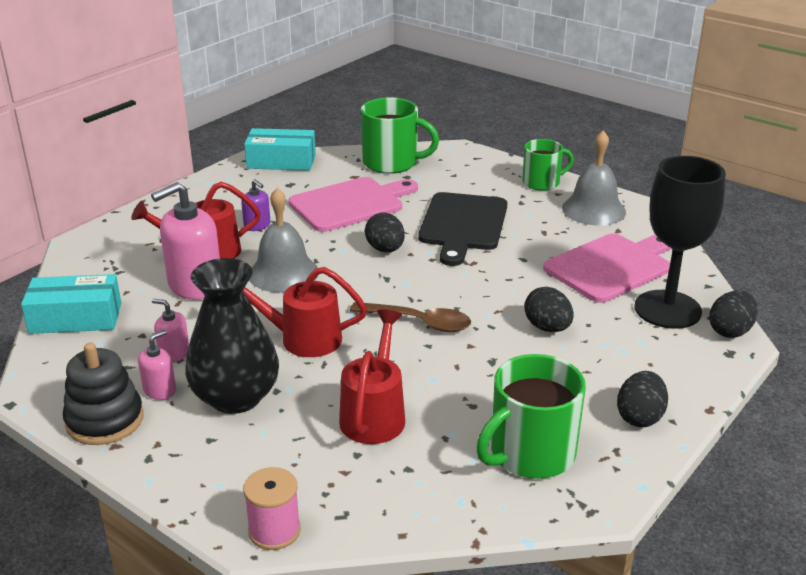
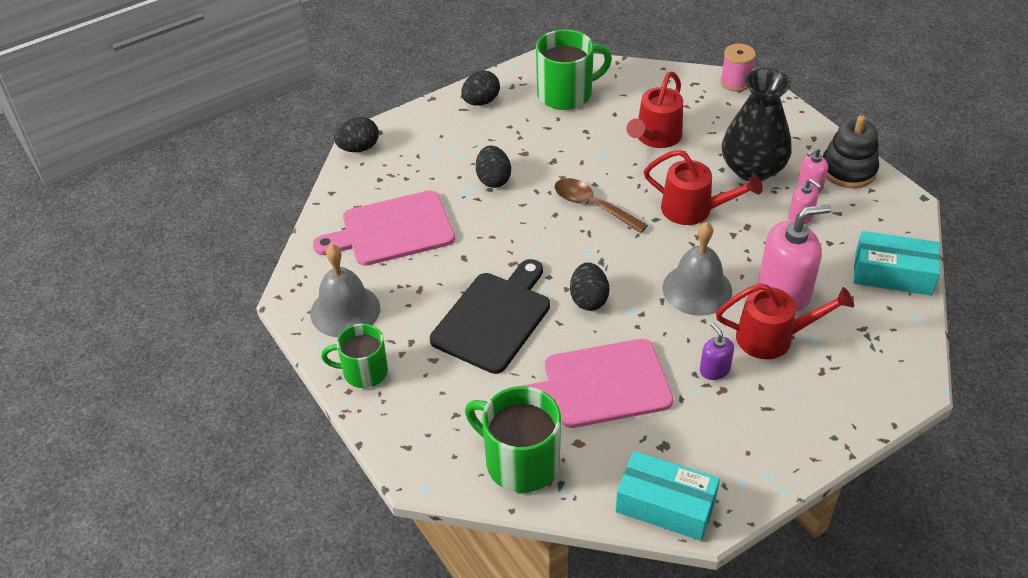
camera: 160 degrees left, 15 degrees up
black goblet [635,156,726,329] -> none

